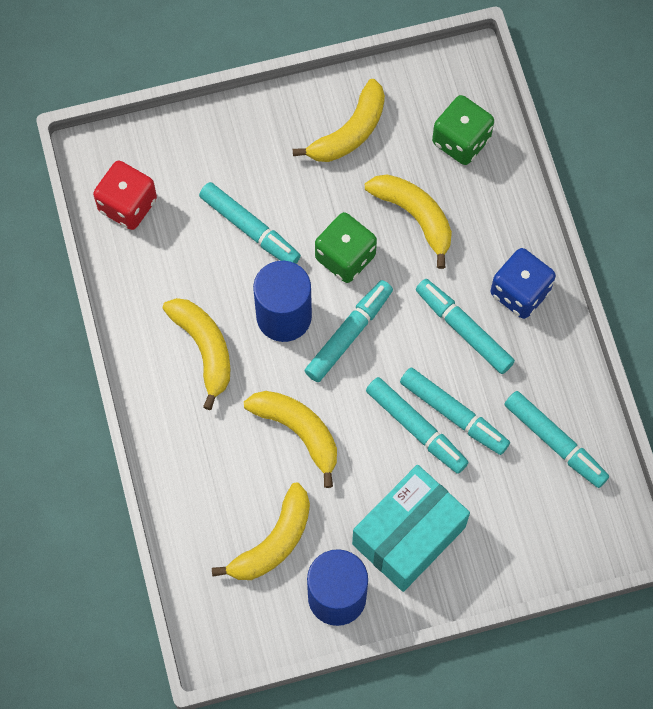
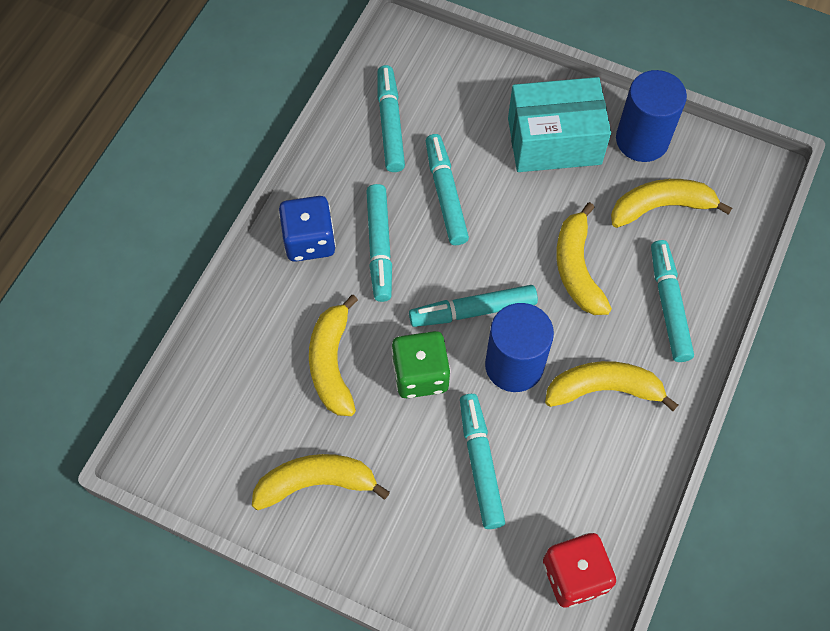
camera: 140 degrees left, 5 degrees down
yellow banana [163,298,230,410] -> yellow banana turned 75 degrees clockwise [545,361,678,411]
turquoise marker [366,377,469,474] -> turquoise marker moved to [651,240,694,362]
green dice [432,95,494,165] -> none

